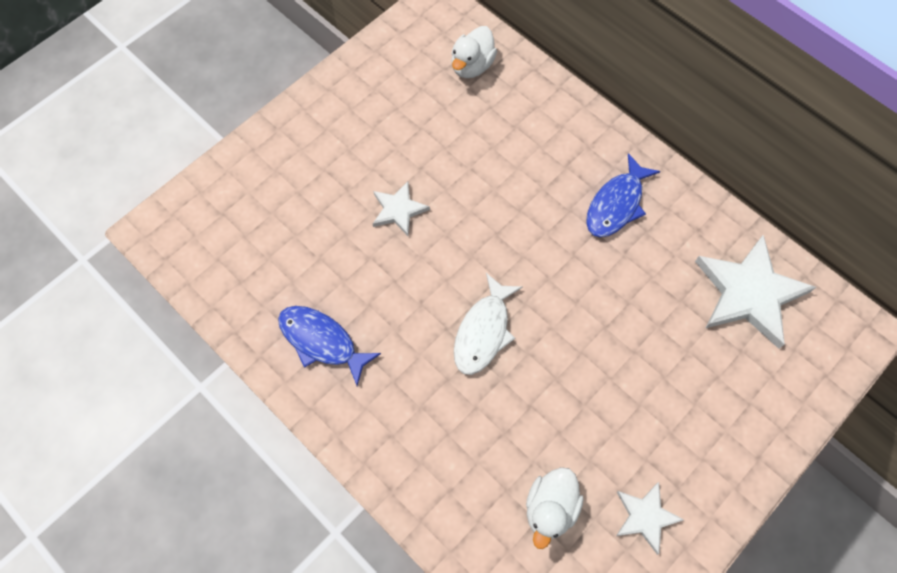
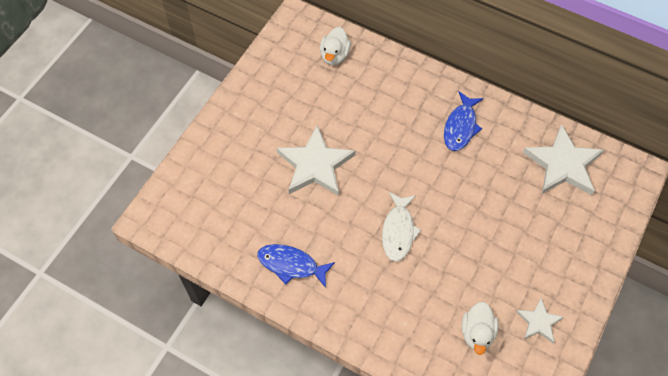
camera: 15 degrees left, 5 degrees down
white star [373,181,430,236] -> white star [276,125,356,196], size x1.88

